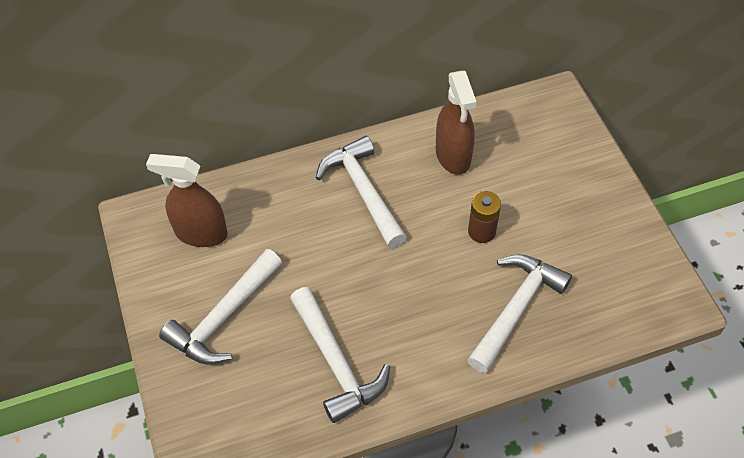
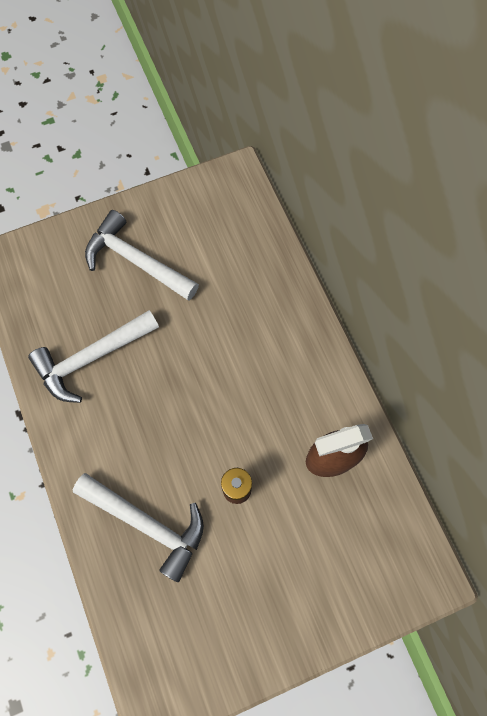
camera: 85 degrees right, 15 degrees up
brown spray bottle [146,154,228,247] -> none
white hammer [316,136,407,248] -> none

